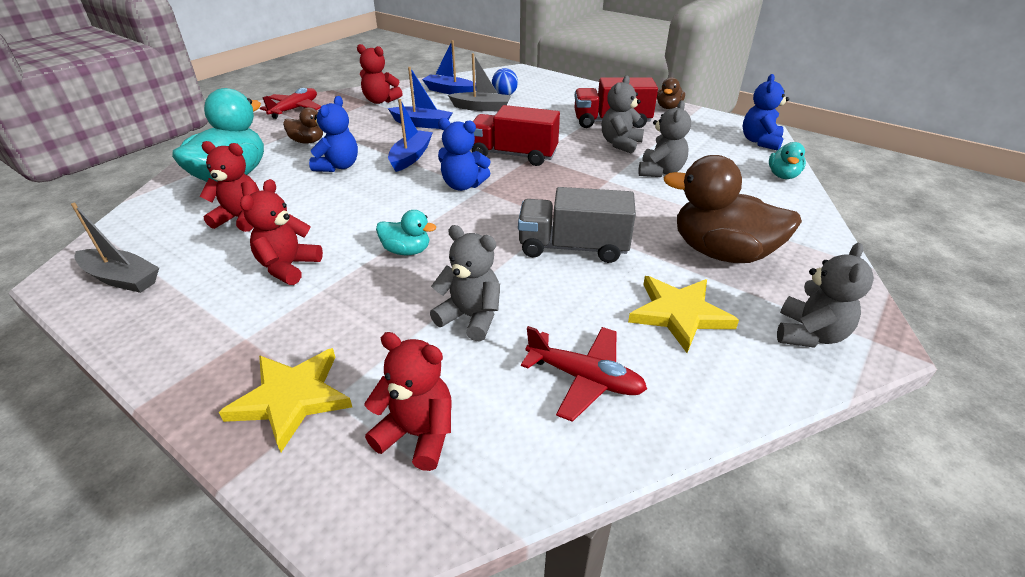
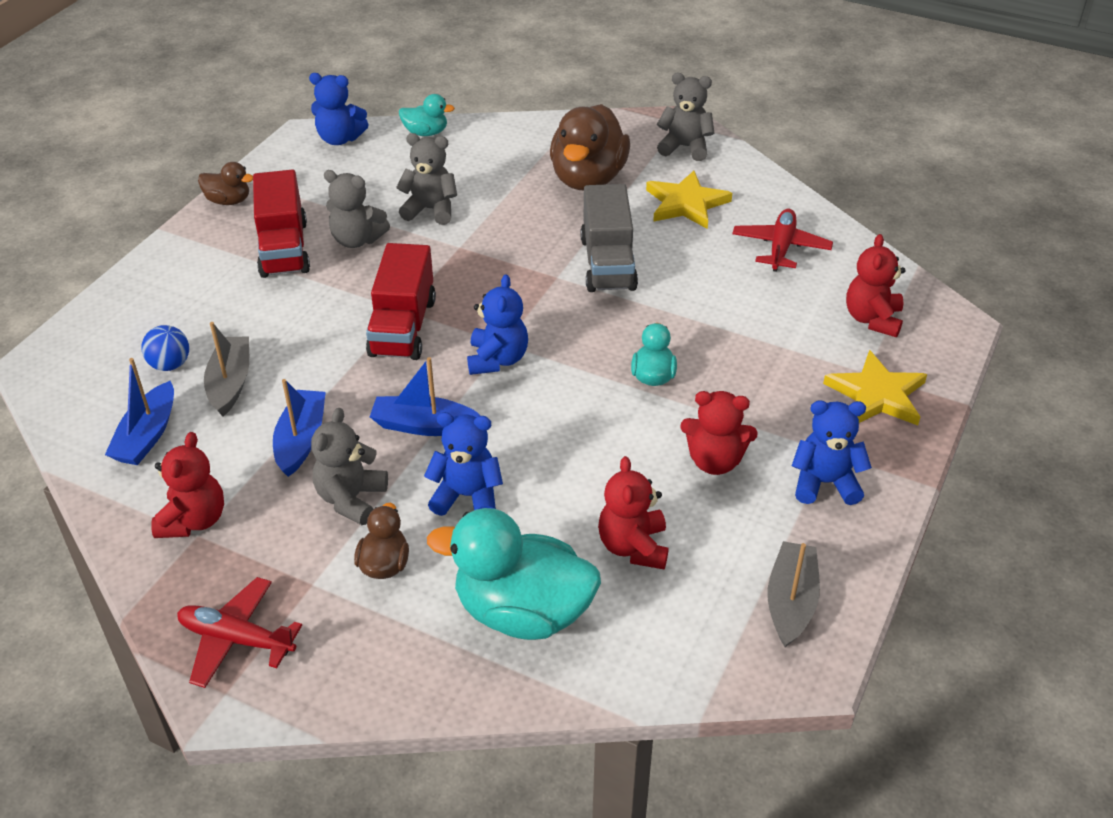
camera: 100 degrees left, 5 degrees up
grey teddy bear [430,225,500,342] -> grey teddy bear moved to [311,408,388,525]
none -> blue teddy bear [792,400,872,505]

